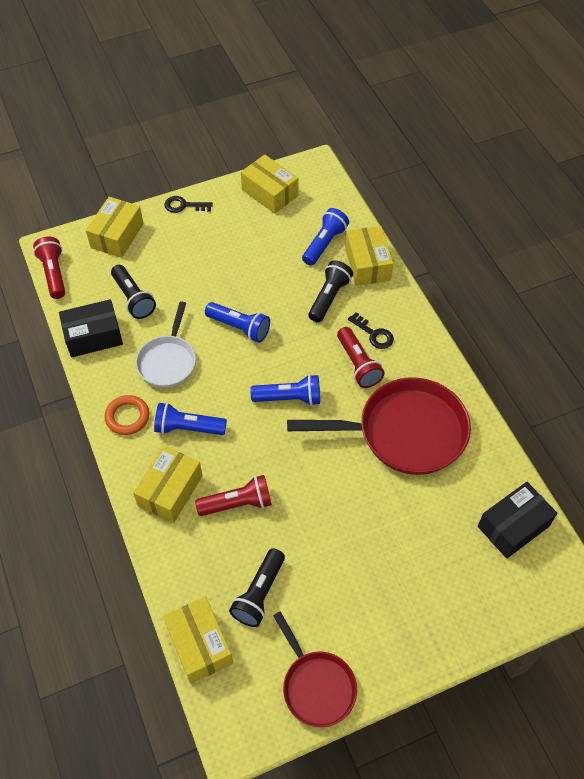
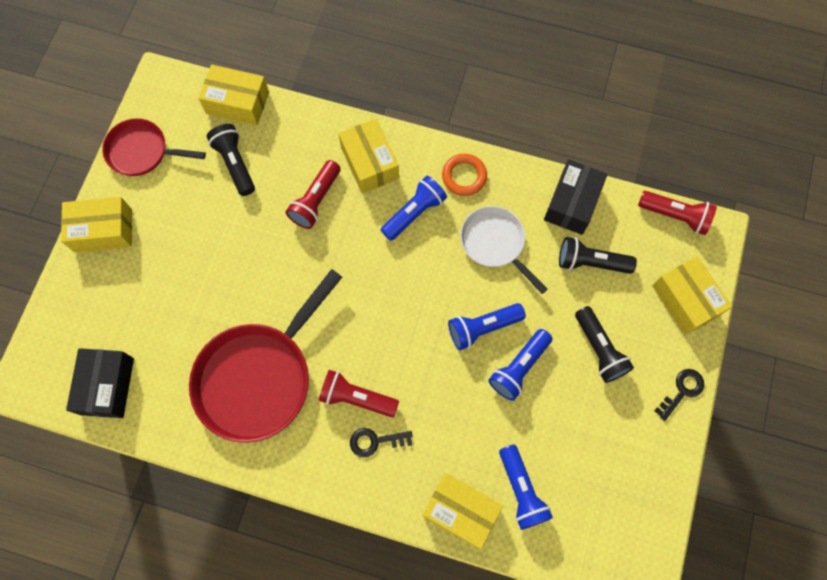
camera: 130 degrees right, 15 degrees up
yellow box [241,155,298,214] -> yellow box moved to [61,197,132,252]
blue flashlight [250,374,320,406] -> blue flashlight moved to [488,329,552,401]
black flashlight [308,260,353,323] -> black flashlight moved to [575,306,634,383]

